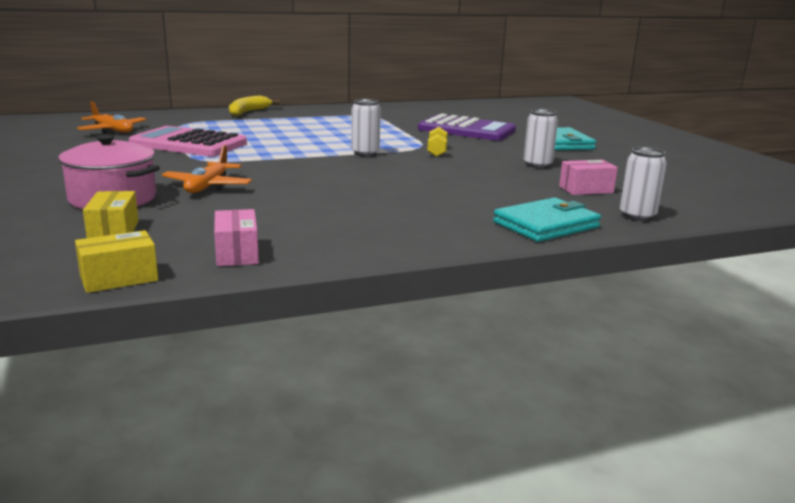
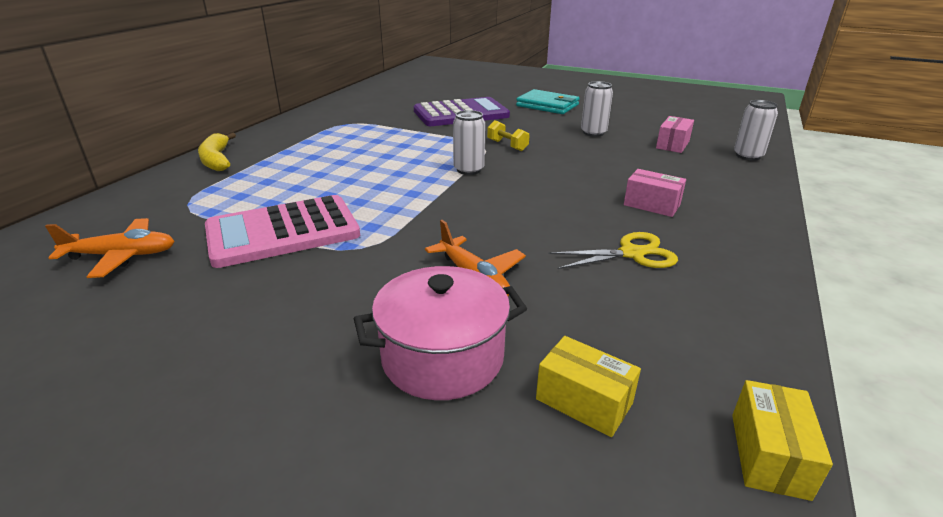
camera: 45 degrees left, 10 degrees up
pink box [214,209,259,266] -> pink box moved to [624,169,686,217]
turquoise wallet [493,198,601,242] -> none
none -> yellow scissors [549,232,678,269]

